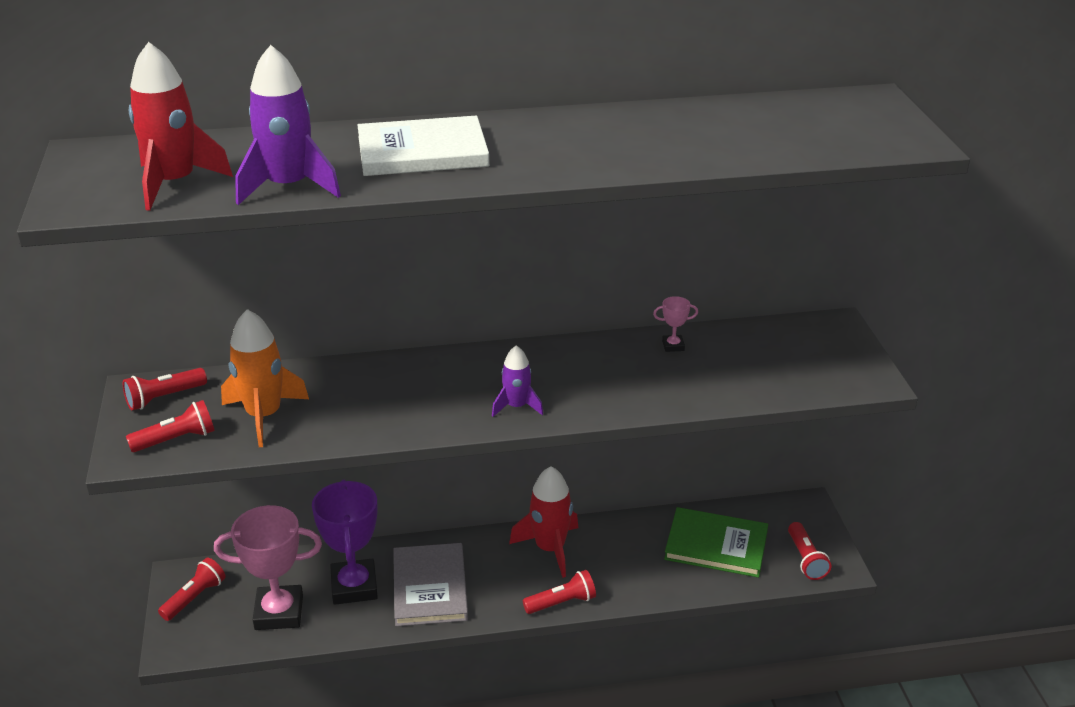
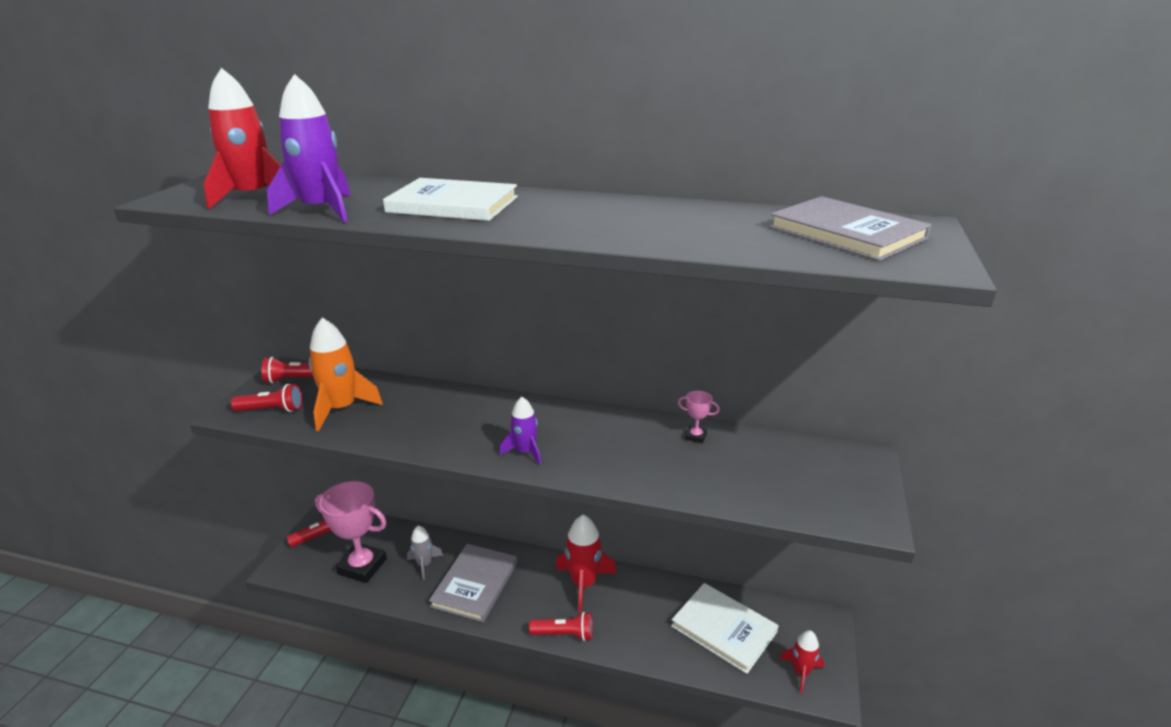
camera: 25 degrees right, 5 degrees down
purple trophy [312,480,378,605] -> grey rocket [407,526,443,580]
green book [664,507,768,578] -> white book [671,583,779,674]
red flashlight [788,522,831,580] -> red rocket [780,630,824,694]
none -> grey book [769,196,932,261]

